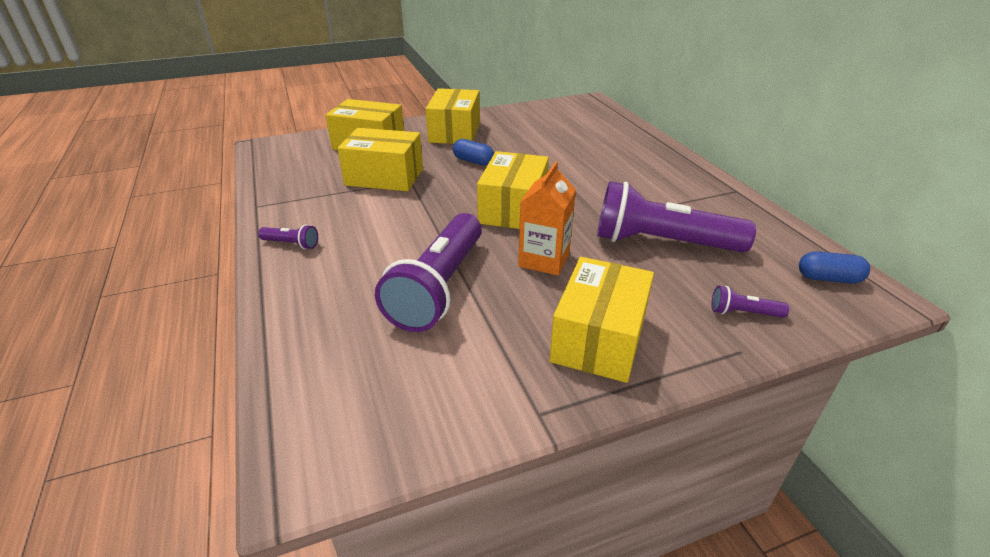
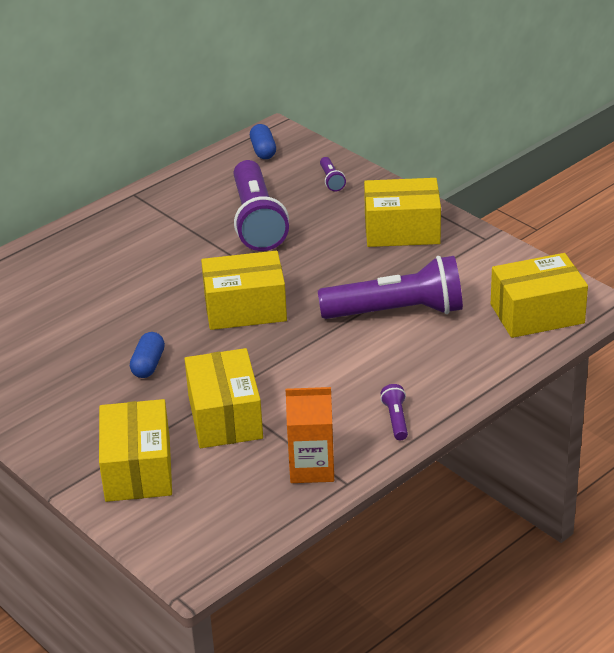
camera: 110 degrees left, 0 degrees up
yellow box [426,88,480,144] -> yellow box moved to [491,253,588,338]
orange carton [518,161,576,276] -> orange carton moved to [286,387,334,483]

